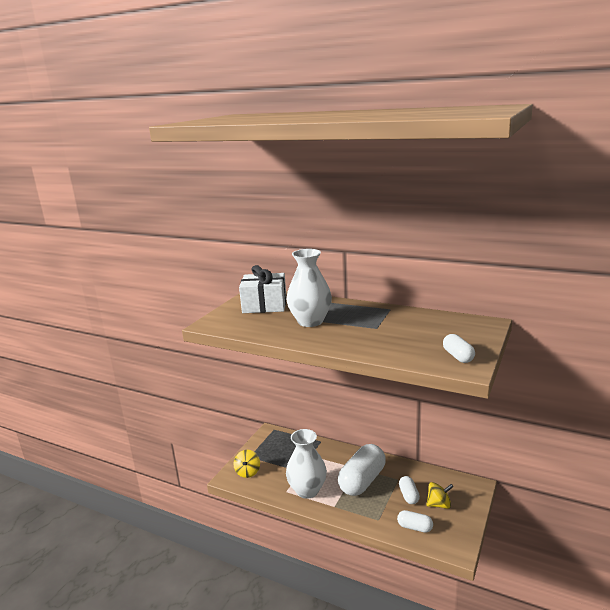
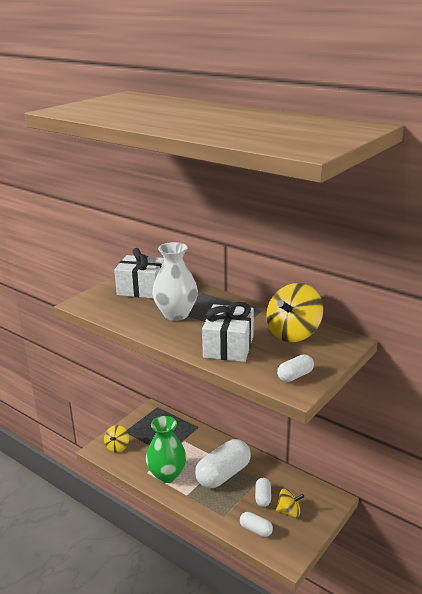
camera: 10 degrees right, 5 degrees up
white vase [286,429,327,499] -> green vase [146,416,186,483]
white capsule [443,334,475,363] -> white capsule turned 60 degrees clockwise [277,354,314,382]
none -> white gift [202,302,254,362]
none -> yellow spinning top [266,283,323,342]

